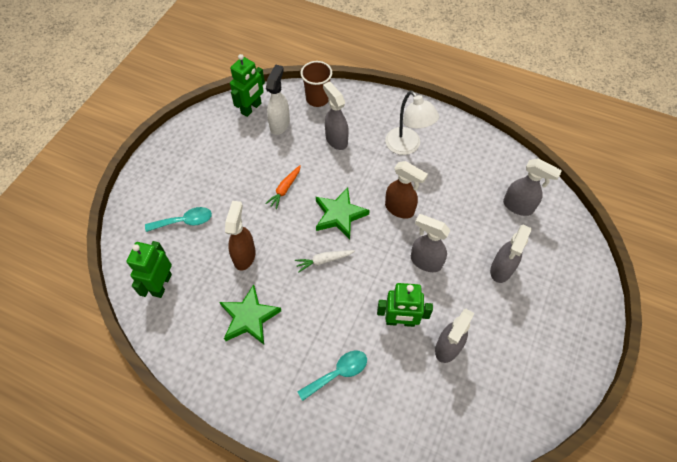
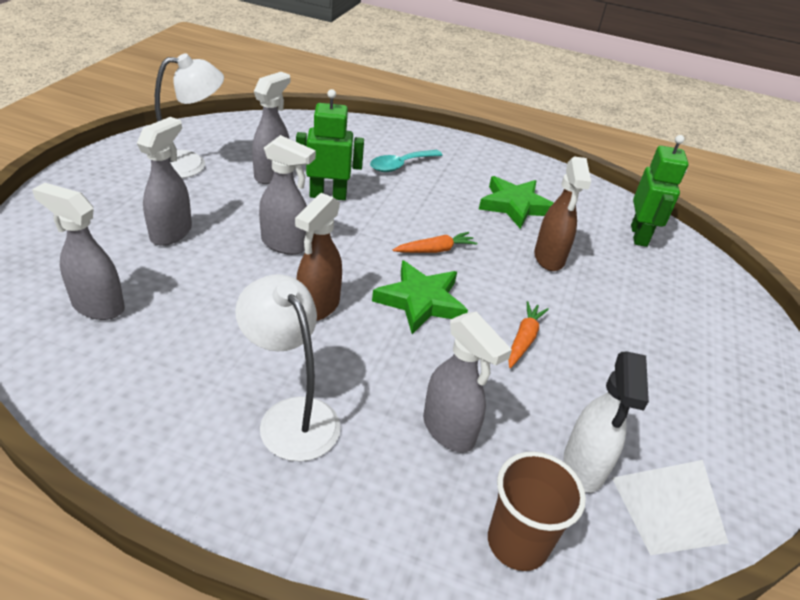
camera: 170 degrees right, 20 degrees down
turquoise spoon [145,207,212,232] -> none
green robot [230,54,265,117] -> white pyramid [612,460,729,555]
white carrot [295,250,355,272] -> orange carrot [393,232,477,253]
brown spray bottle [385,161,428,219] -> brown spray bottle turned 90 degrees counterclockwise [295,193,342,321]
none -> white lamp [155,53,224,178]

